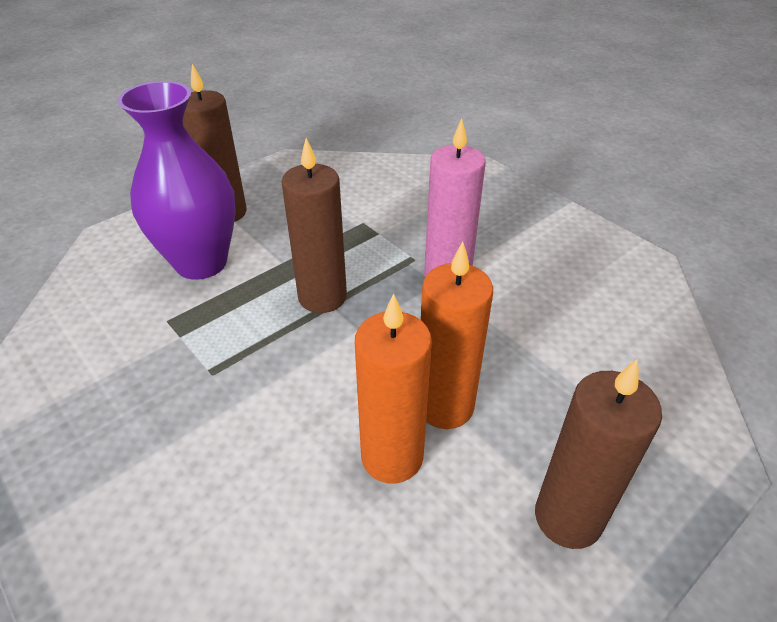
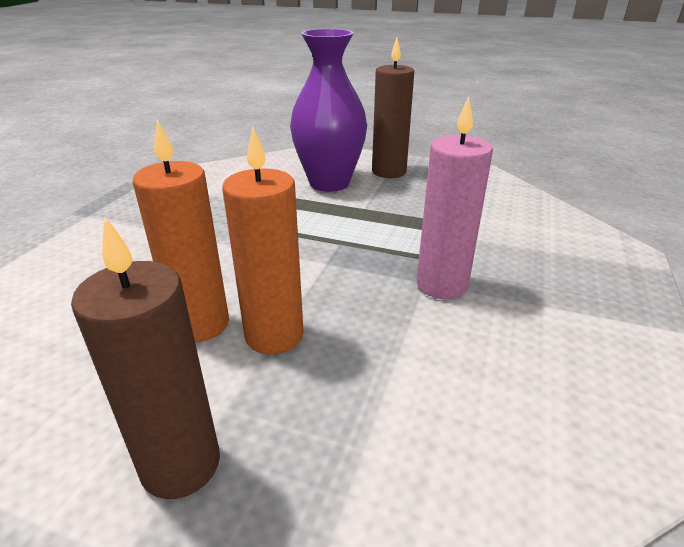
camera: 60 degrees right, 10 degrees down
brown candle [281,138,347,313] -> none

